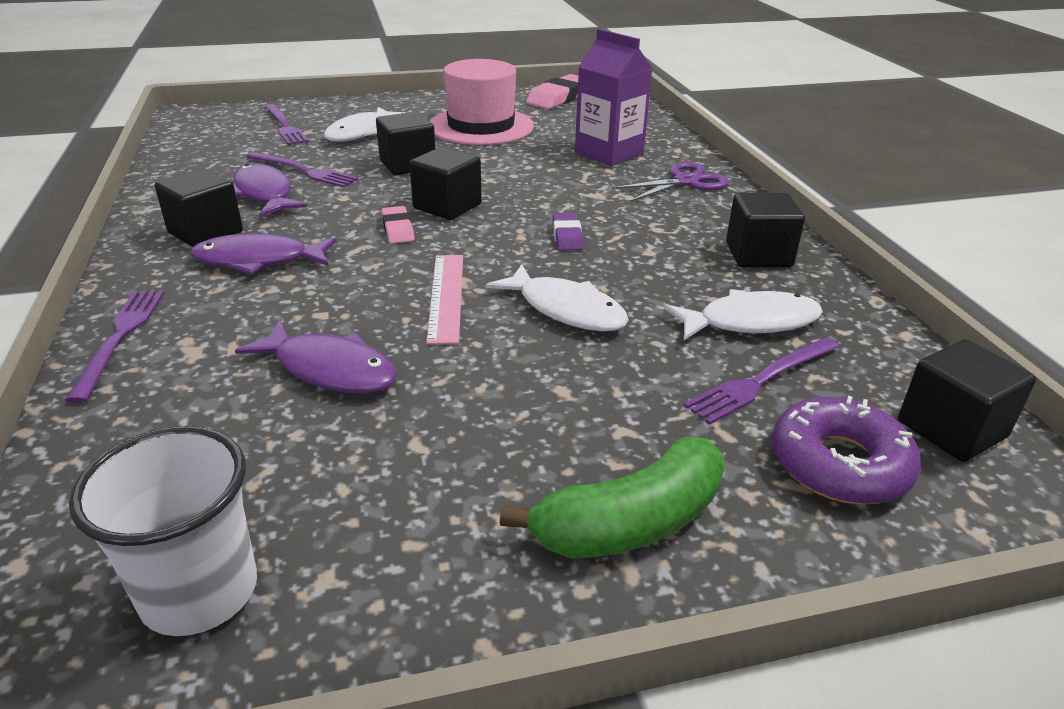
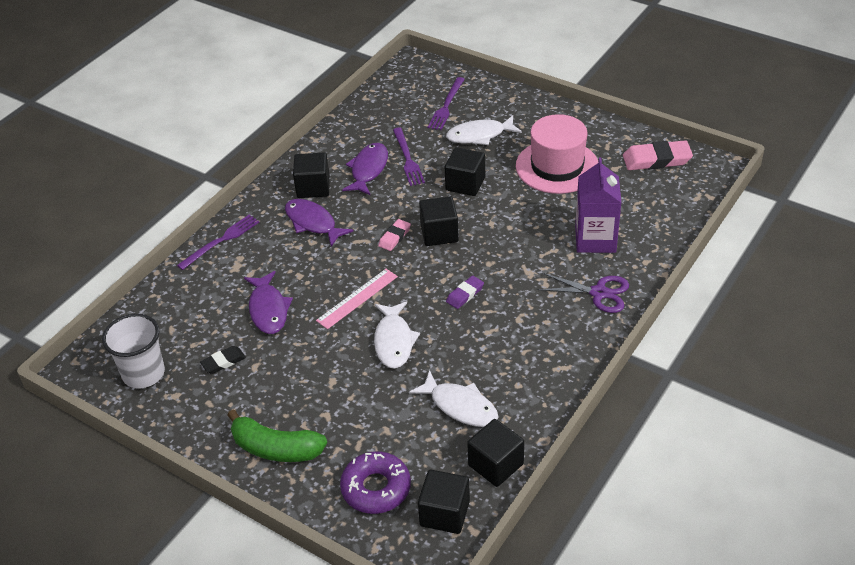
camera: 50 degrees right, 10 degrees up
purple fork [684,337,839,425] -> none
black cube [726,193,805,267] -> black cube moved to [467,419,524,487]
none -> black eraser [200,346,246,374]

